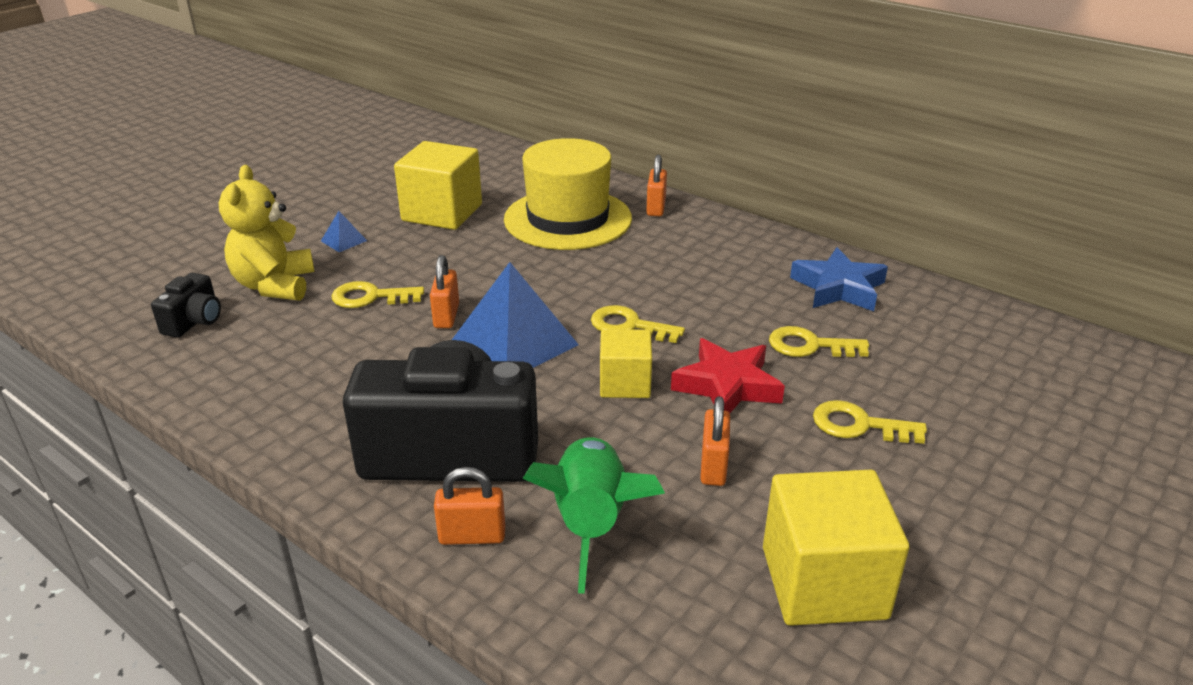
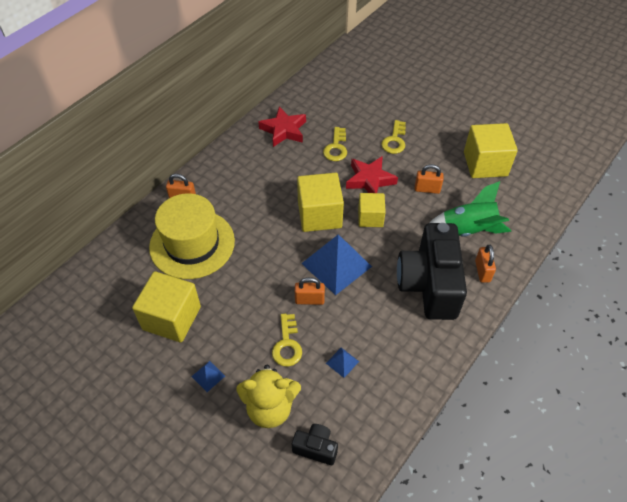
camera: 90 degrees left, 20 degrees up
yellow key [591,305,685,343] -> yellow cube [297,173,344,232]
blue star [790,247,888,311] -> red star [258,107,306,147]
none -> blue pyramid [326,348,359,378]

